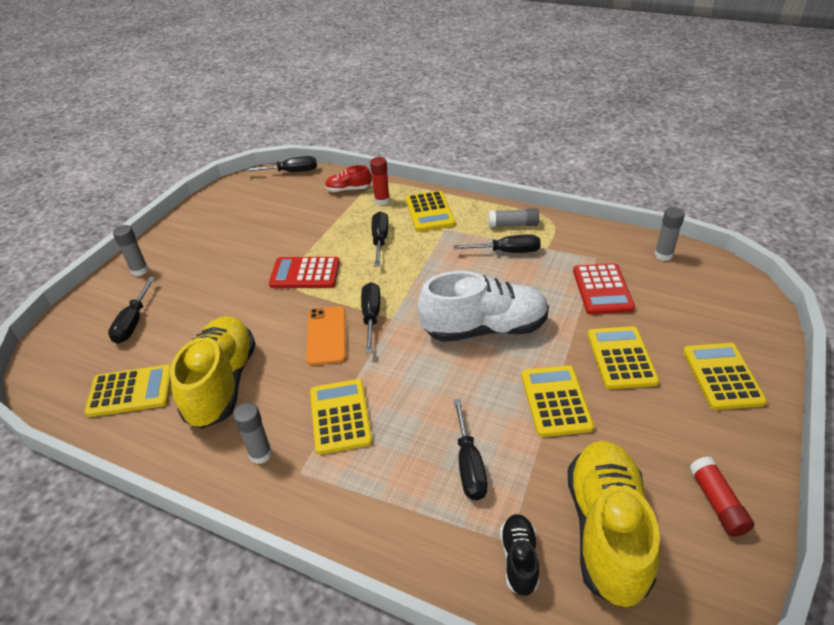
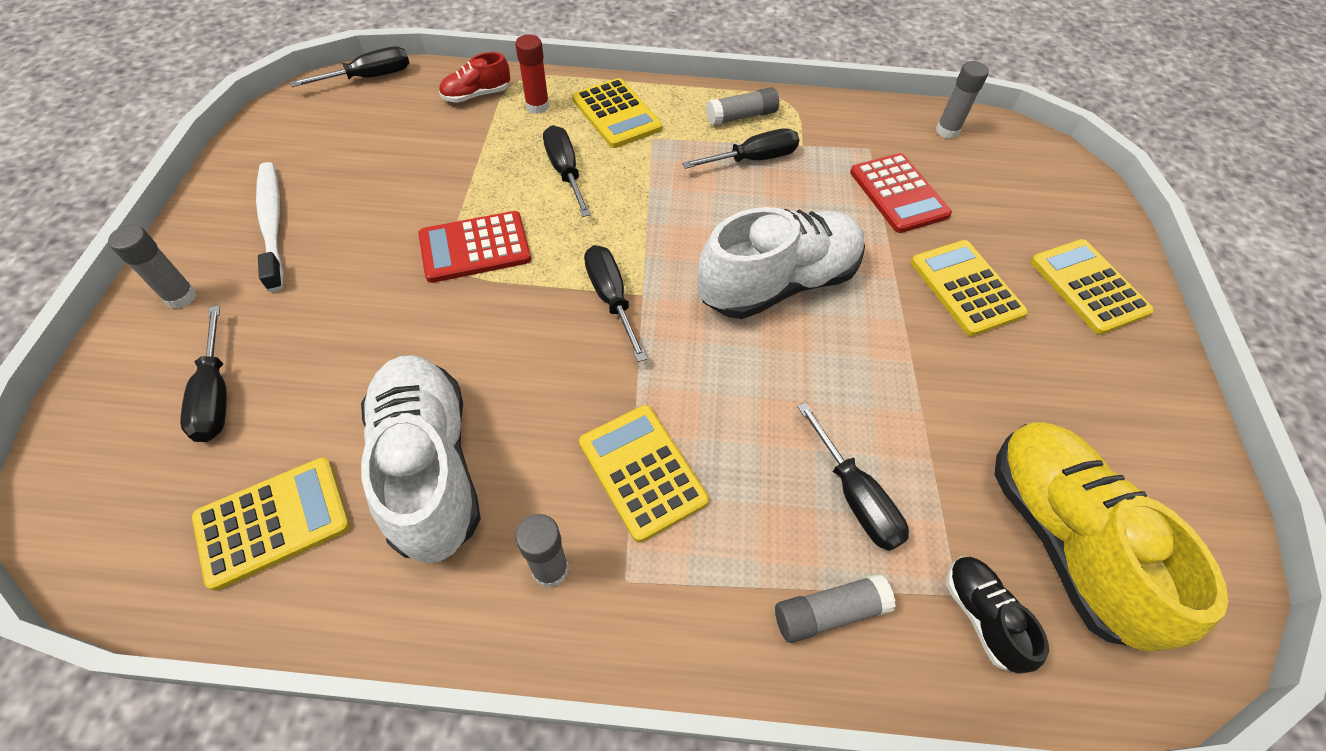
camera: 25 degrees left, 15 degrees up
yellow shoe [170,316,256,429] -> white shoe [361,355,481,563]
orange phone [306,306,346,365] -> none
yellow calculator [521,365,594,437] -> none
red glue stick [689,457,754,537] -> none
none -> white toothbrush [256,162,284,292]
none -> grey glue stick [775,574,896,643]

